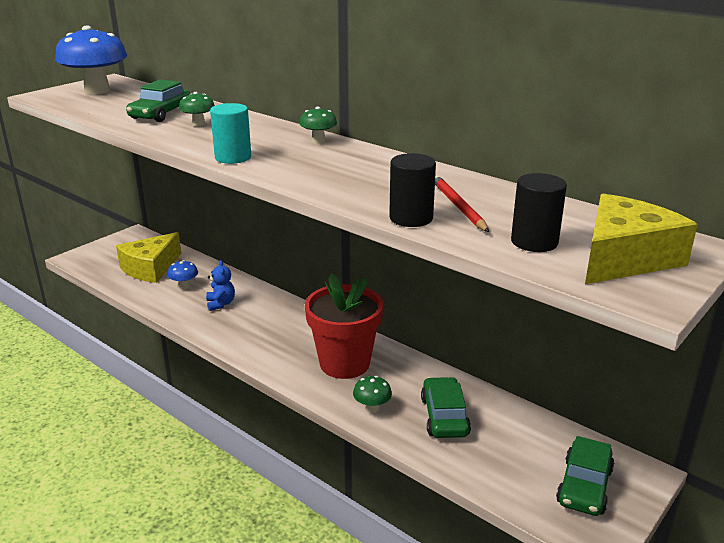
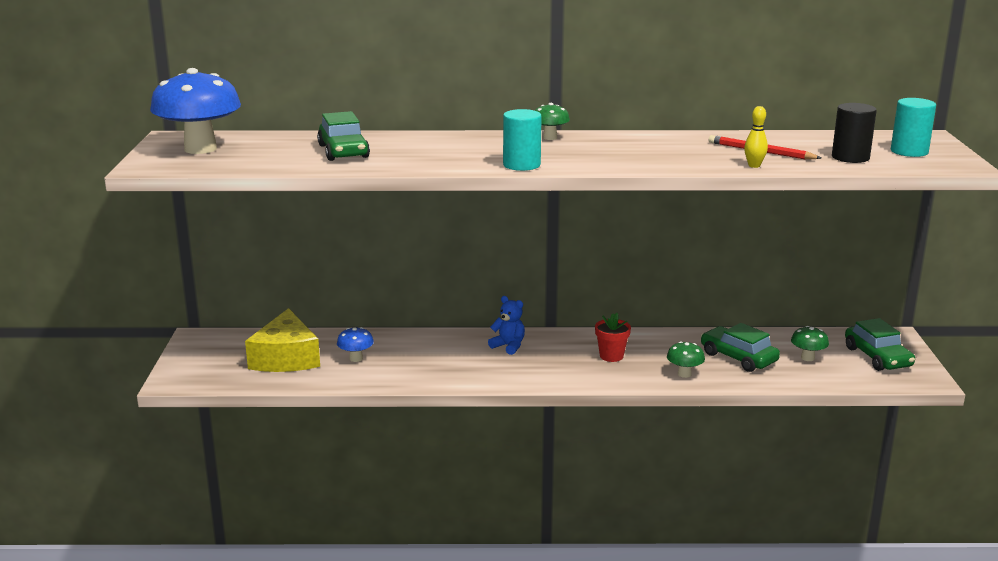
camera: 40 degrees left, 5 degrees down
green mushroom [179,92,215,127] -> green mushroom moved to [791,326,829,361]
blue teddy bear [206,260,235,311] -> blue teddy bear moved to [488,296,525,355]
red flower pot [305,273,383,379] -> red flower pot [595,313,631,362], size x0.46
black cylinder [389,153,436,227] -> yellow bowling pin [744,106,768,168]
yellow cheese [585,194,698,284] -> turquoise cylinder [891,98,936,157]

